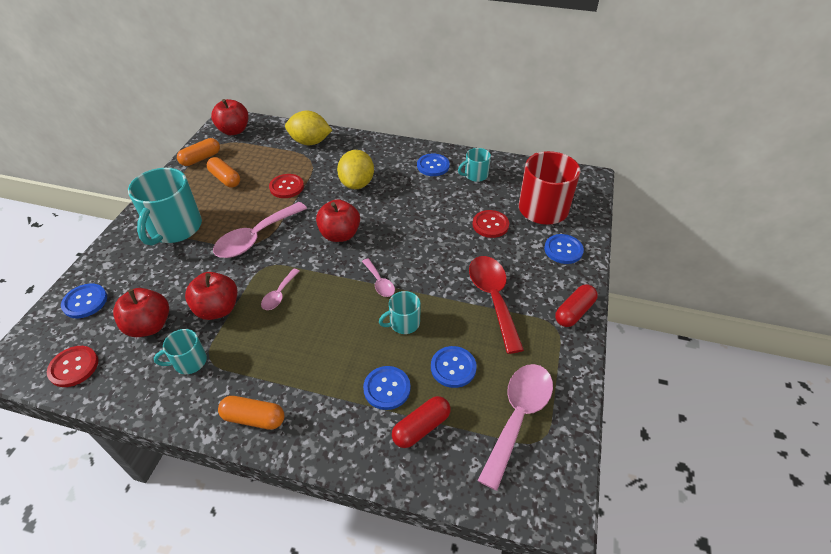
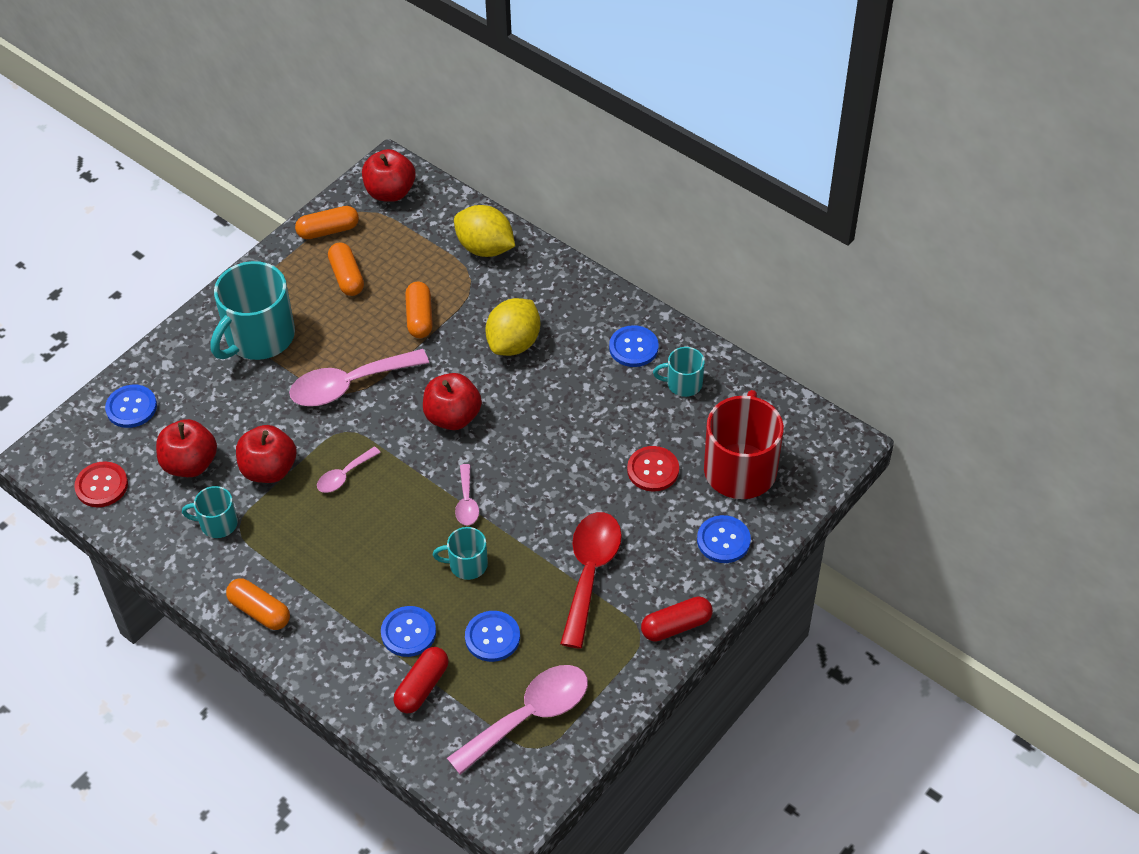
camera: 25 degrees right, 5 degrees up
red button [269,174,304,198] -> orange capsule [405,281,433,338]
red capsule [392,396,451,448] -> red capsule turned 45 degrees counterclockwise [393,647,449,713]

